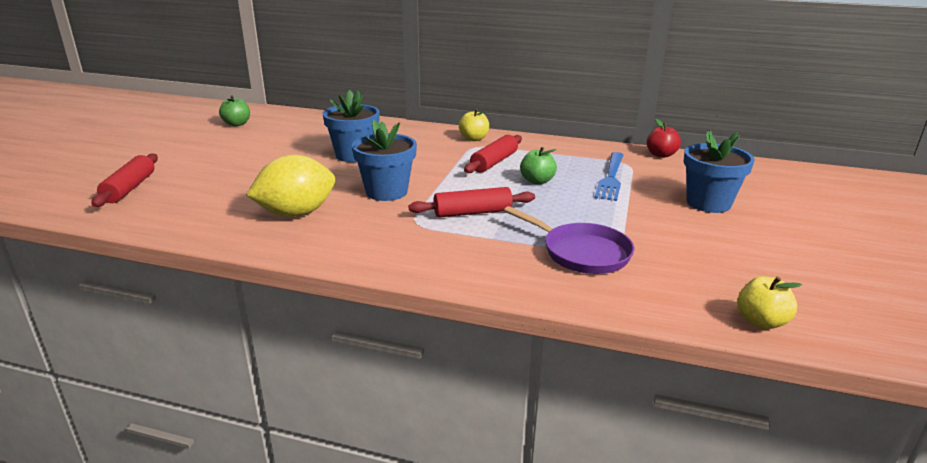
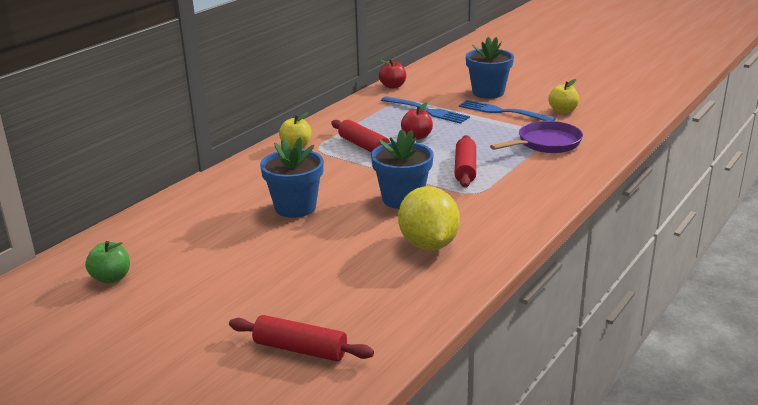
camera: 70 degrees left, 0 degrees up
green apple [520,147,557,185] -> red apple [401,102,433,140]
yellow apple [737,276,802,329] -> yellow apple moved to [548,79,579,113]
none -> blue fork [459,100,556,121]

